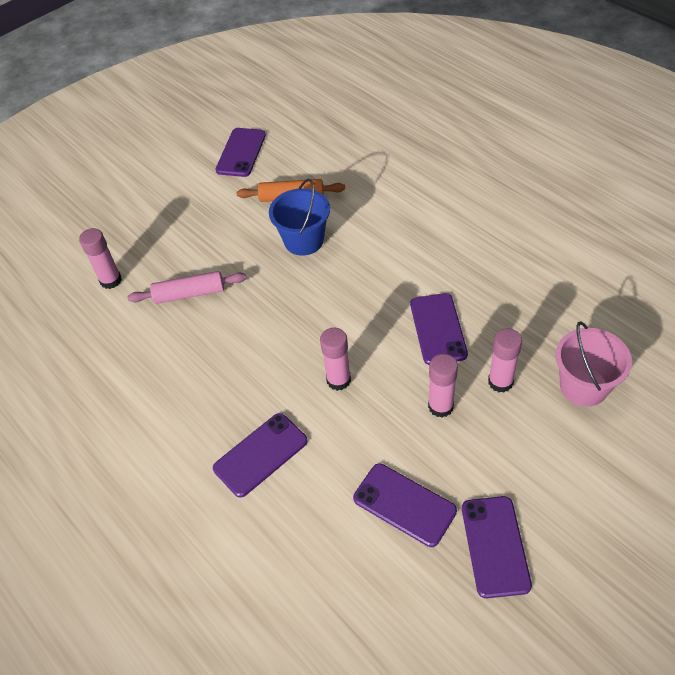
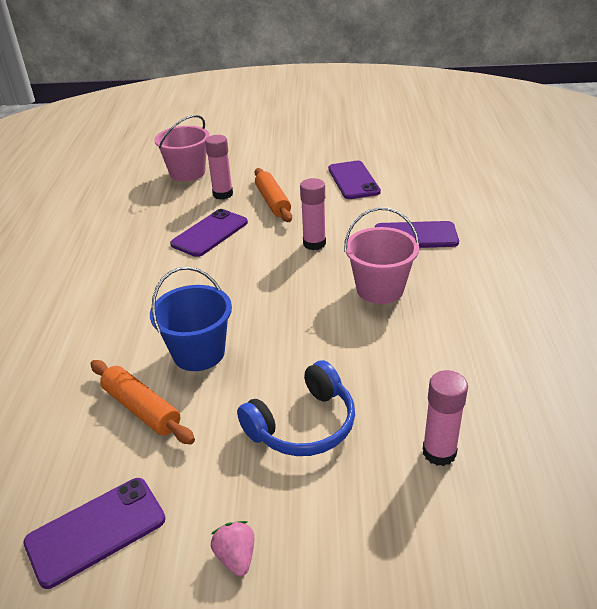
camera: 140 degrees left, 15 degrees down
pink rolling pin [128,271,247,304] -> none
pink glue stick [428,354,458,418] -> orange rolling pin [255,168,292,222]
purple phone [462,496,532,598] -> none
none -> pink strawberry [211,521,254,576]
none -> blue headphones [237,360,355,456]
none -> pink bucket [344,207,419,304]

